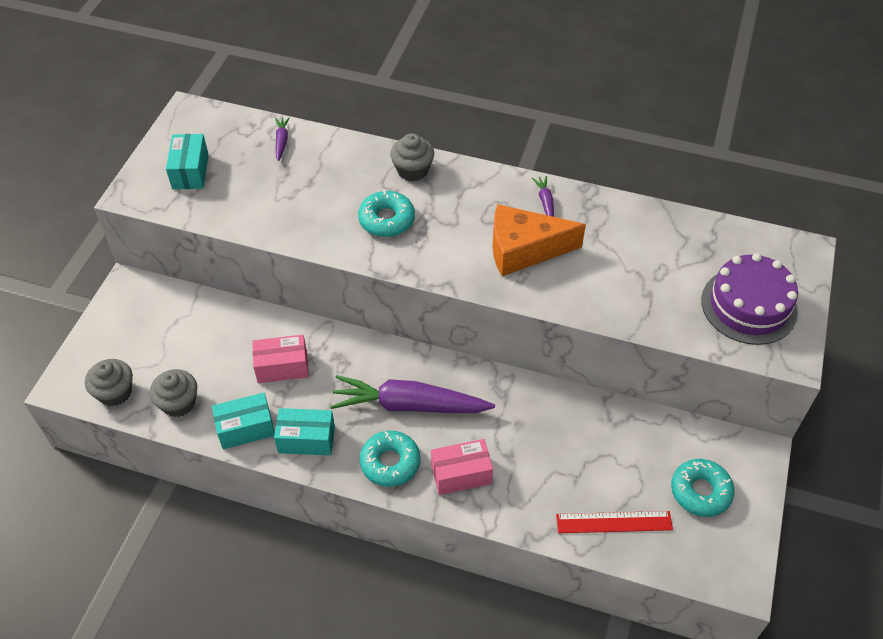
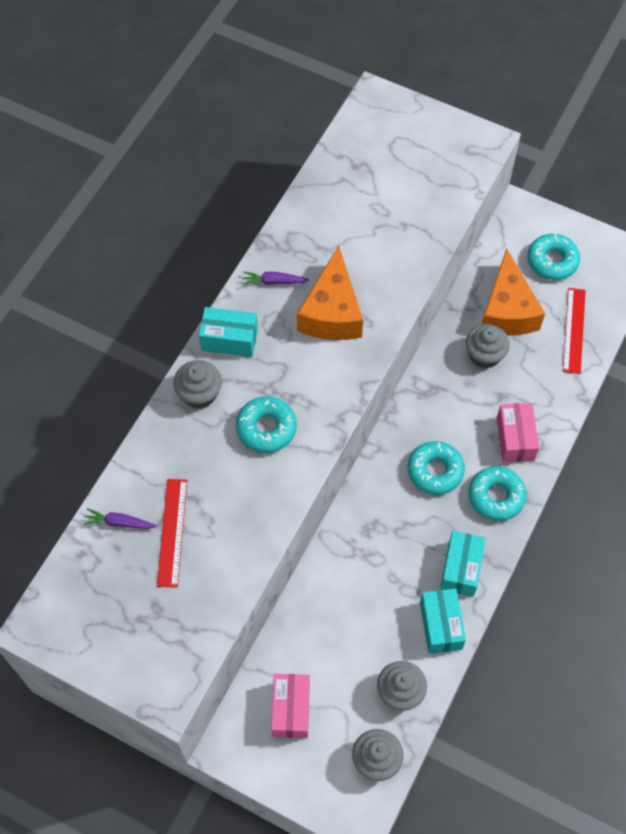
camera: 80 degrees left, 10 degrees up
turquoise box [166,134,209,189] -> turquoise box moved to [199,307,258,357]
pink box [252,335,309,383] -> pink box moved to [271,674,310,738]
purple carrot [330,375,495,413] -> turquoise donut [408,441,465,495]
purple cake [701,253,798,345] -> none
none -> red ruler [157,479,187,588]
none -> grey cupcake [466,324,510,368]
none -> orange cheese [482,248,545,336]

